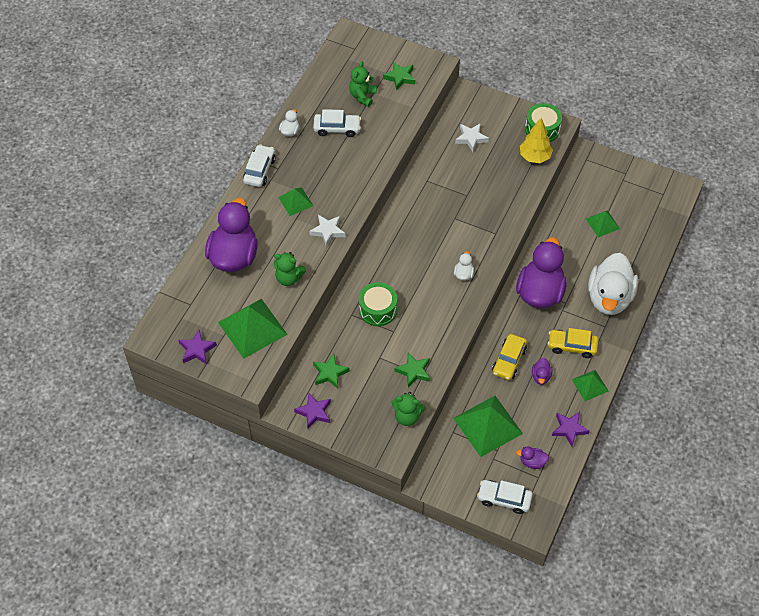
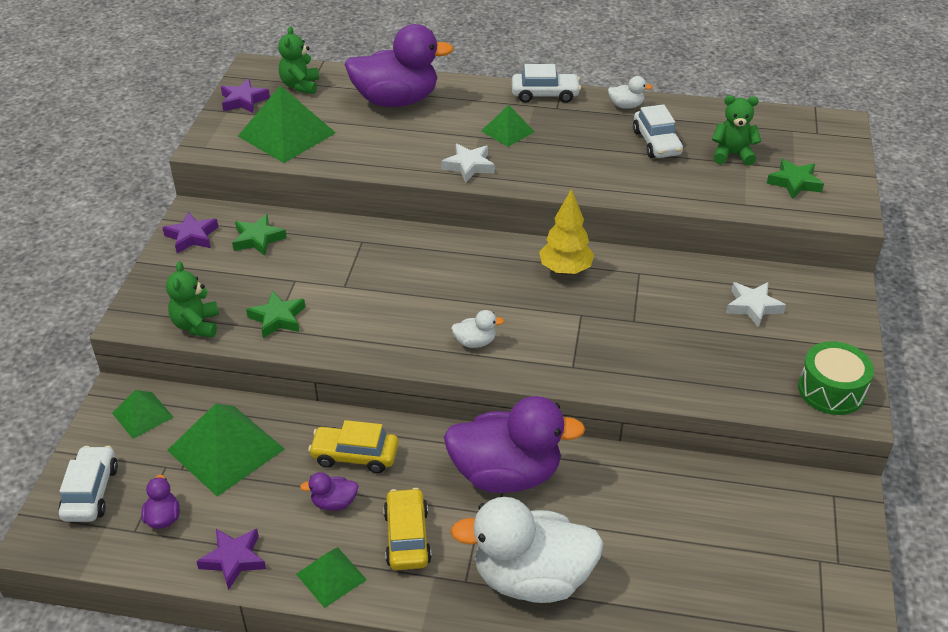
camera: 75 degrees right, 15 degrees down
green teddy bear [274,252,306,286] -> green teddy bear moved to [278,26,319,94]
green drum [359,282,397,326] -> none
yellow tree [520,118,553,163] -> yellow tree moved to [539,189,594,275]
green pyramid [586,210,620,237] -> green pyramid moved to [112,390,173,439]

